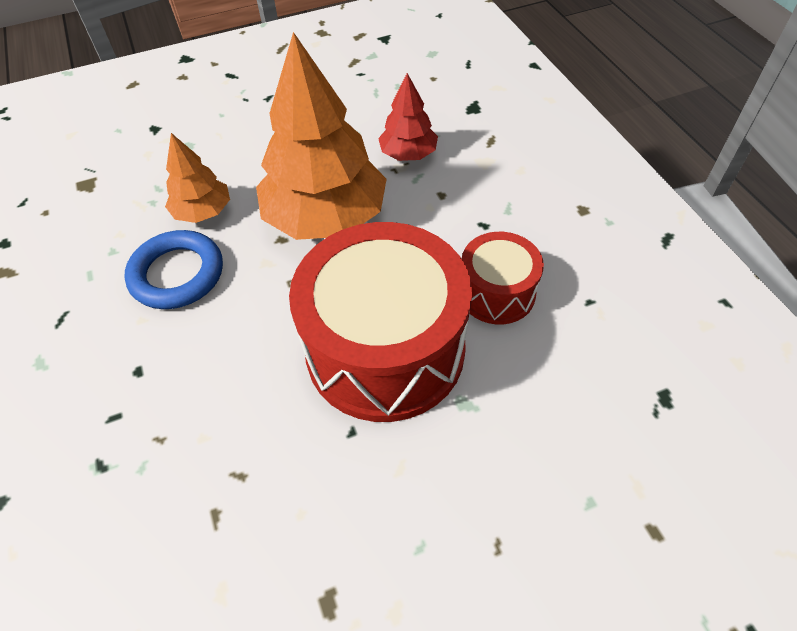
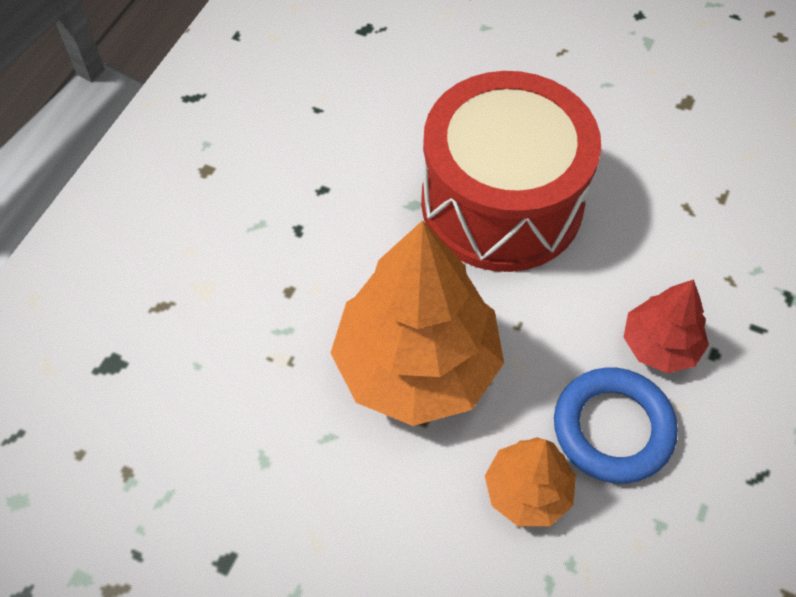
camera: 135 degrees left, 5 degrees up
red tree [378,73,438,161] -> red tree moved to [623,279,709,373]
red drum [462,232,544,324] -> none

